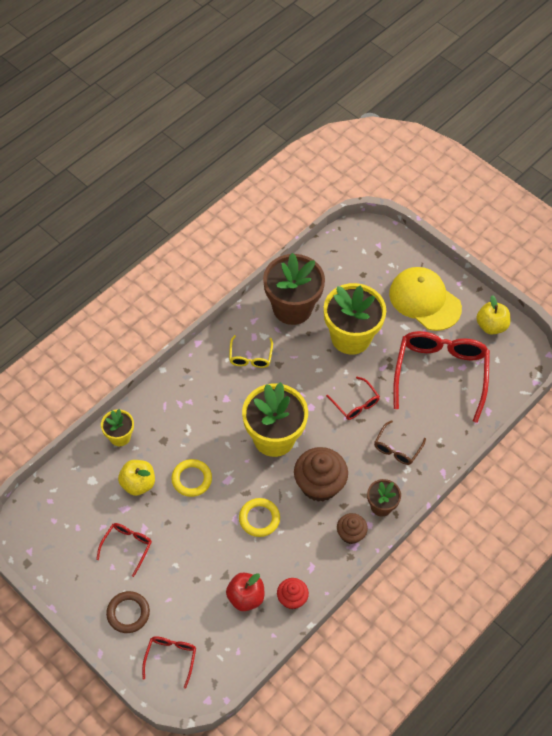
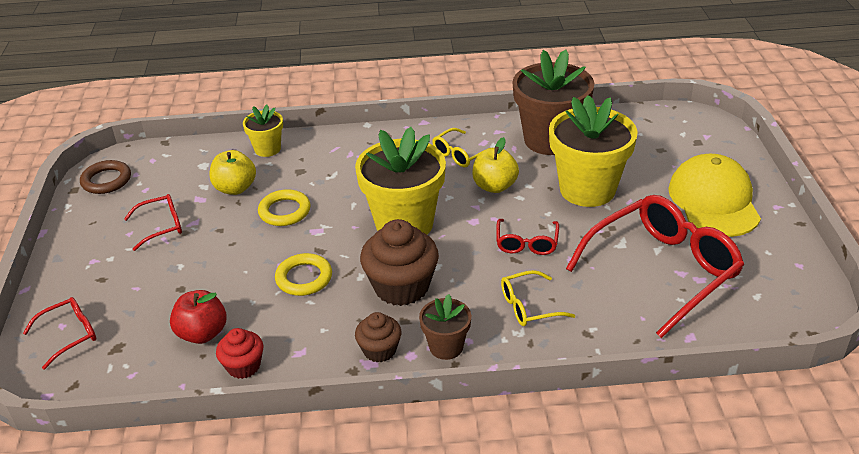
camera: 45 degrees right, 20 degrees down
brown ring [106,591,150,633] -> brown ring moved to [80,160,131,194]
brown glasses [374,420,426,465] -> yellow glasses [501,270,575,326]
yellow apple [476,295,510,335] -> yellow apple moved to [472,137,519,193]

